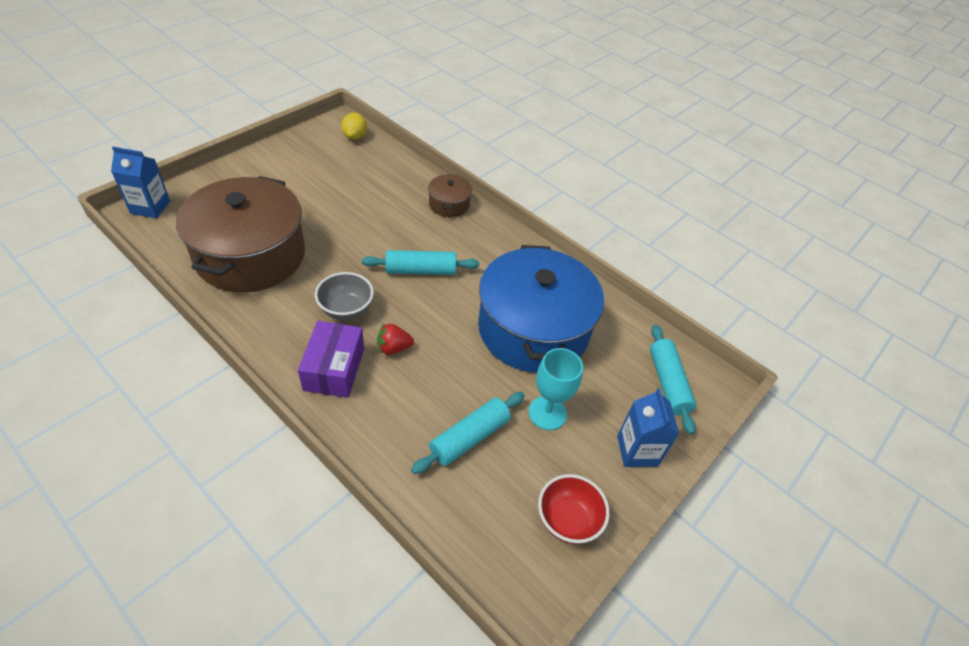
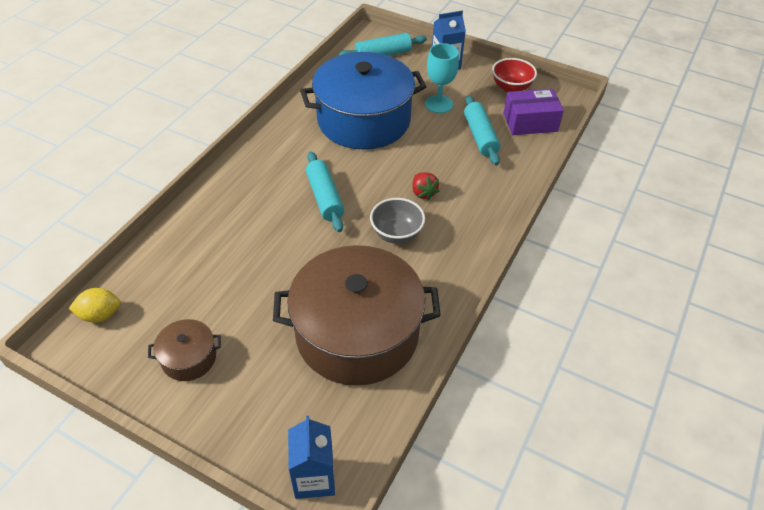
camera: 100 degrees left, 0 degrees up
purple box [298,321,364,398] -> purple box moved to [504,89,564,135]
turquoise rolling pin [411,392,525,474] -> turquoise rolling pin turned 45 degrees clockwise [464,95,500,165]
brown pot [428,174,472,217] -> brown pot moved to [148,319,221,381]

